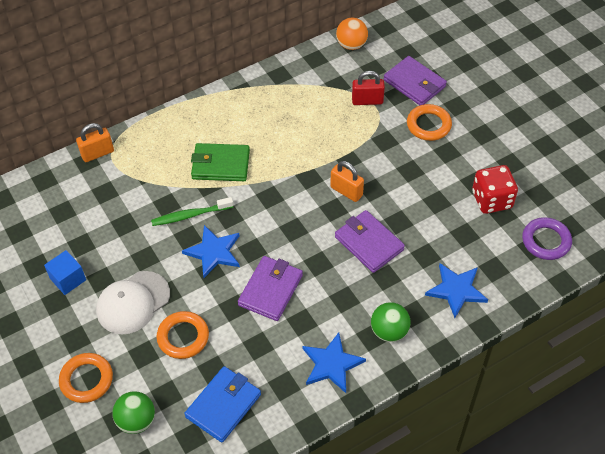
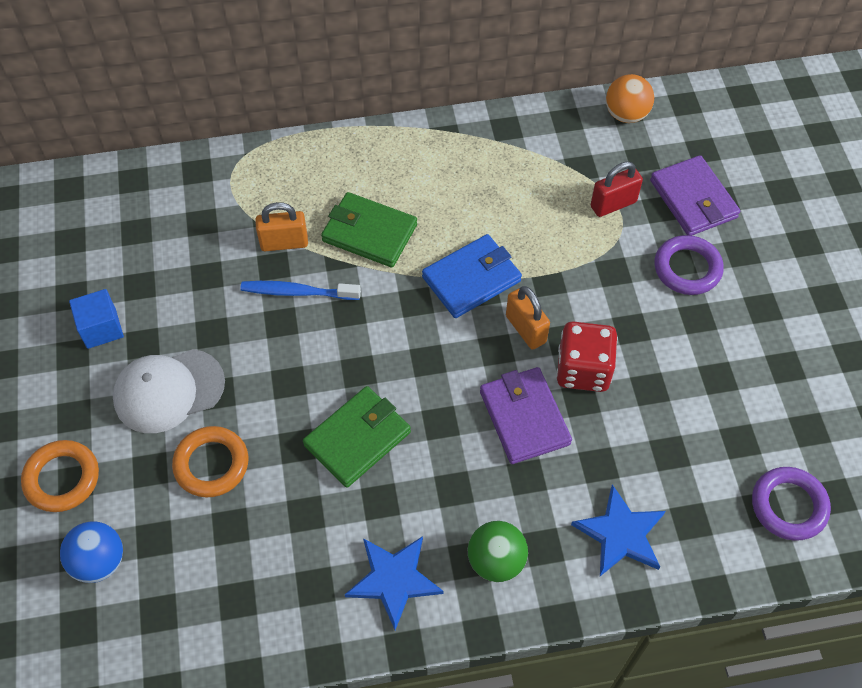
camera: 20 degrees right, 5 degrees up
orange padlock [76,123,114,162] -> orange padlock moved to [255,202,308,251]
green ball [112,391,155,434] -> blue ball [60,521,123,583]
green toothbrush [151,197,234,226] -> blue toothbrush [240,281,361,300]
blue star [182,225,240,278] -> none
blue wallet [184,366,261,443] -> blue wallet moved to [422,234,522,318]
purple wallet [238,256,303,321] -> green wallet [303,386,411,488]
red padlock [352,71,385,105] -> red padlock turned 45 degrees counterclockwise [591,162,643,217]
orange ring [407,104,452,141] -> purple ring [654,235,724,295]
red dice [472,165,518,214] -> red dice moved to [556,321,618,392]

